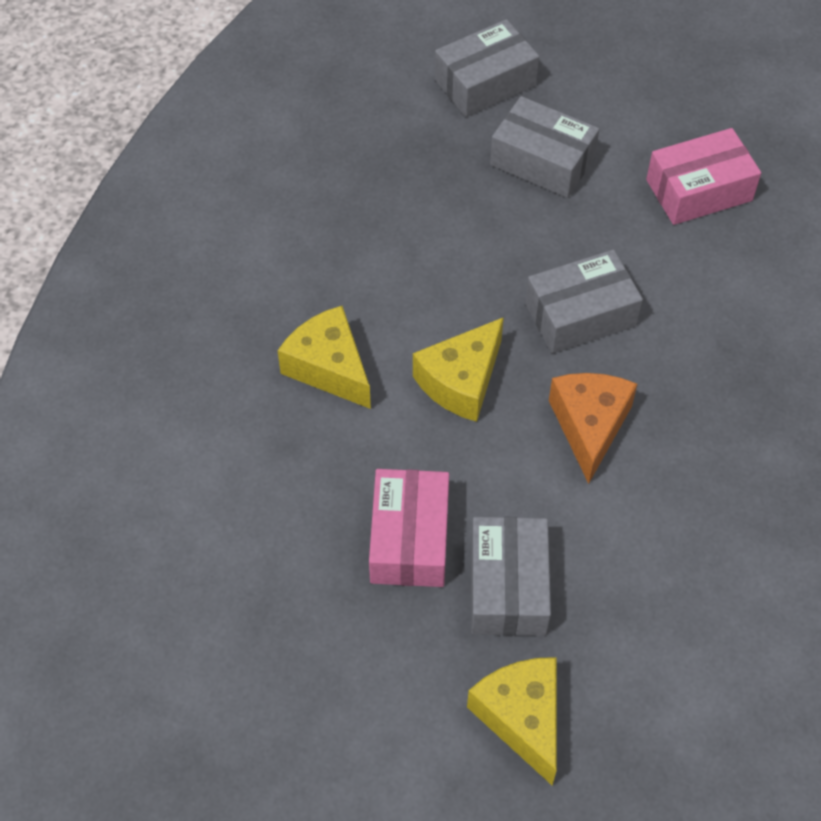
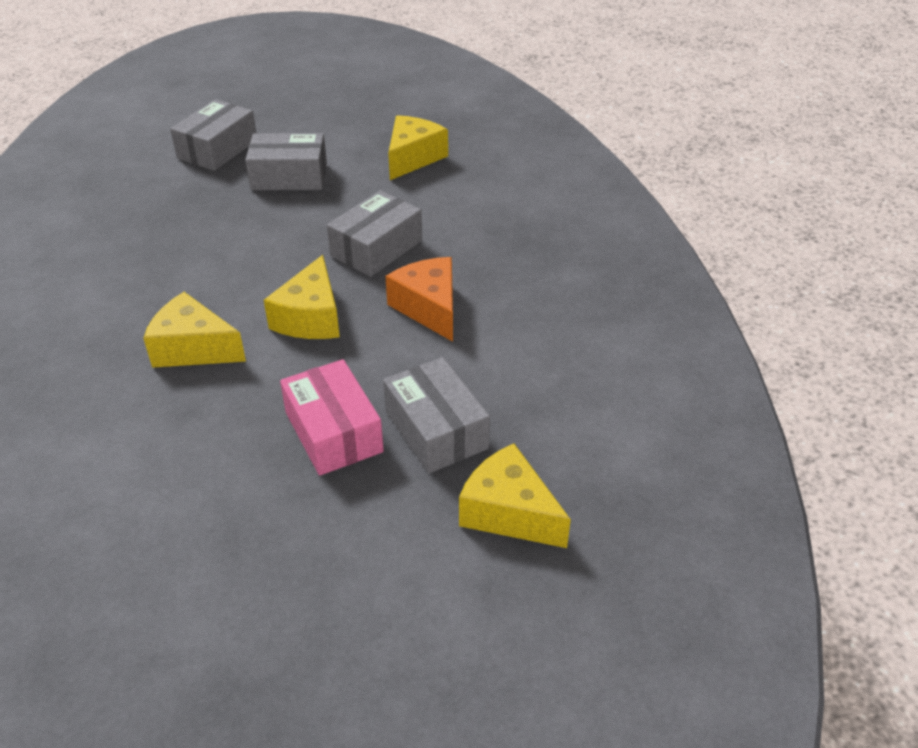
camera: 30 degrees left, 15 degrees down
pink box [646,128,761,225] -> yellow cheese [388,115,448,180]

